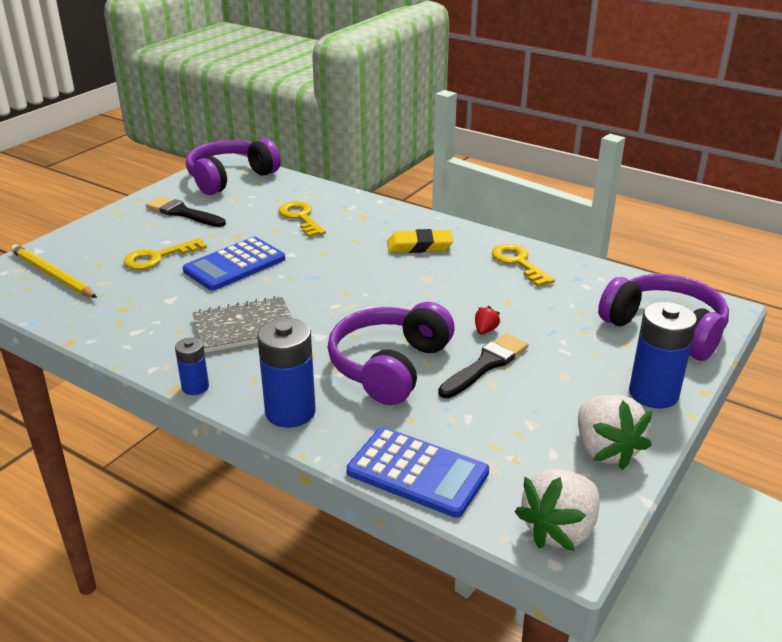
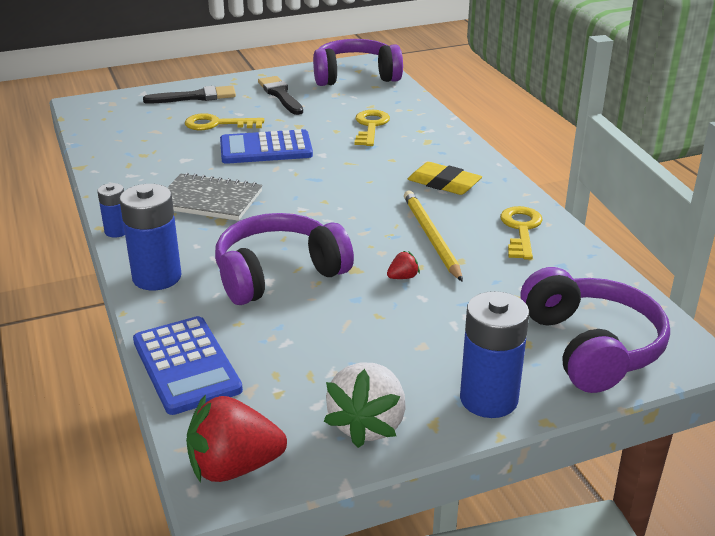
camera: 35 degrees right, 0 degrees up
yellow pencil [11,244,97,298] -> yellow pencil moved to [404,191,463,282]
black brush [438,333,528,398] -> black brush moved to [143,86,236,104]
white strawberry [515,469,600,551] -> red strawberry [186,394,287,483]

